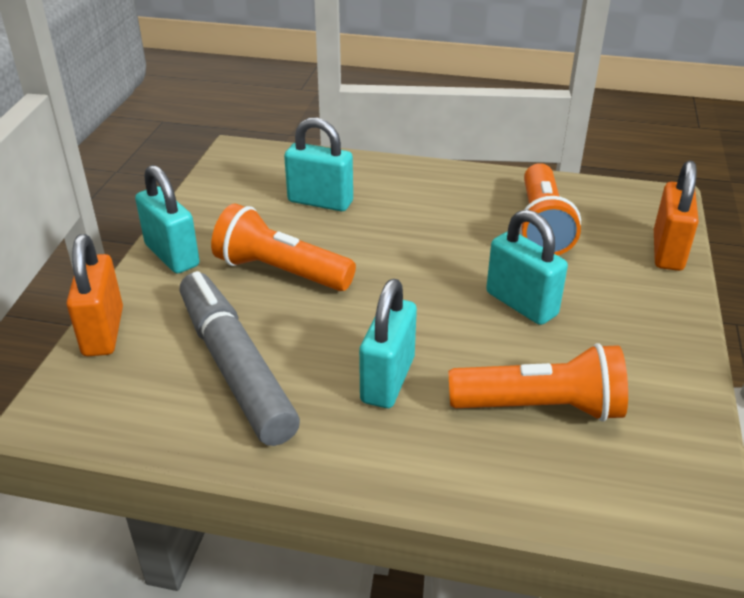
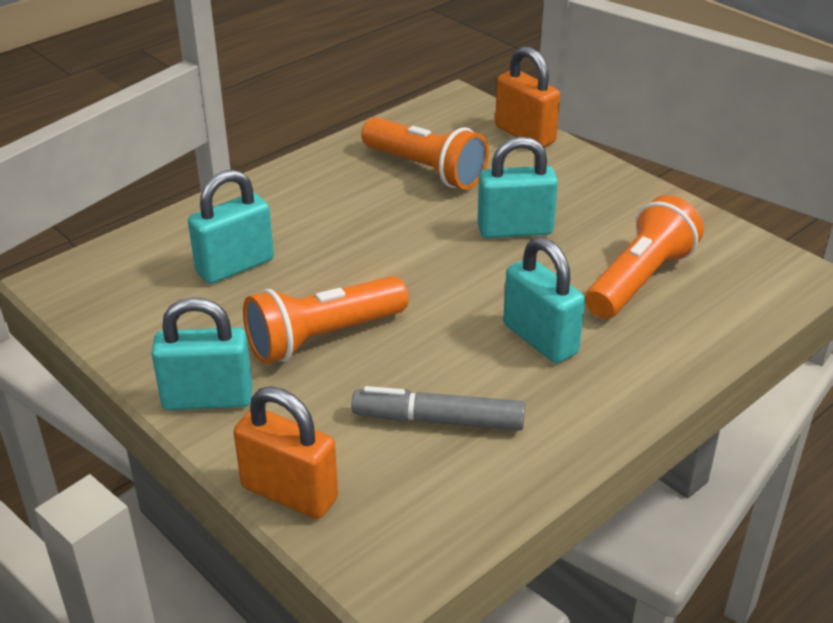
camera: 55 degrees left, 0 degrees up
grey marker [179,271,300,446] -> grey marker [352,386,525,431], size x0.65

